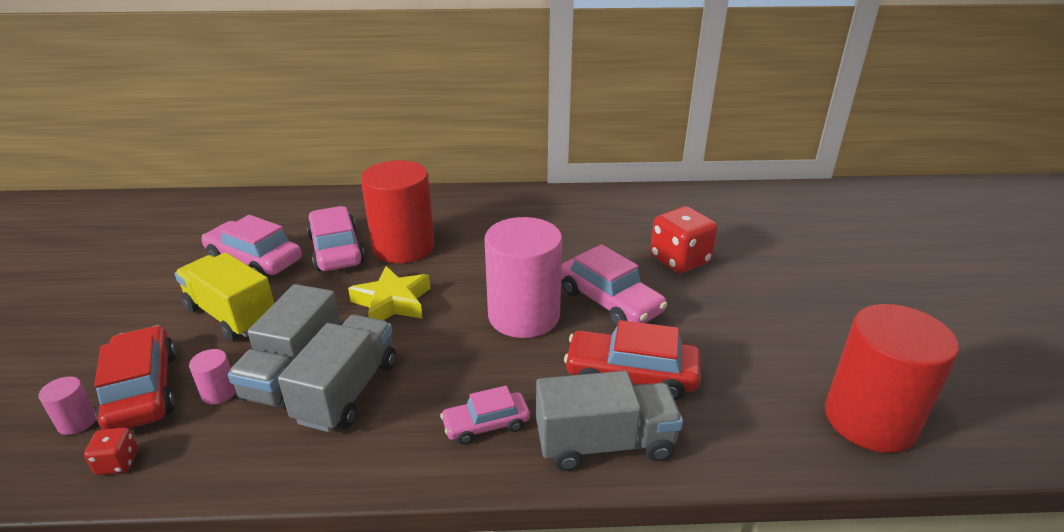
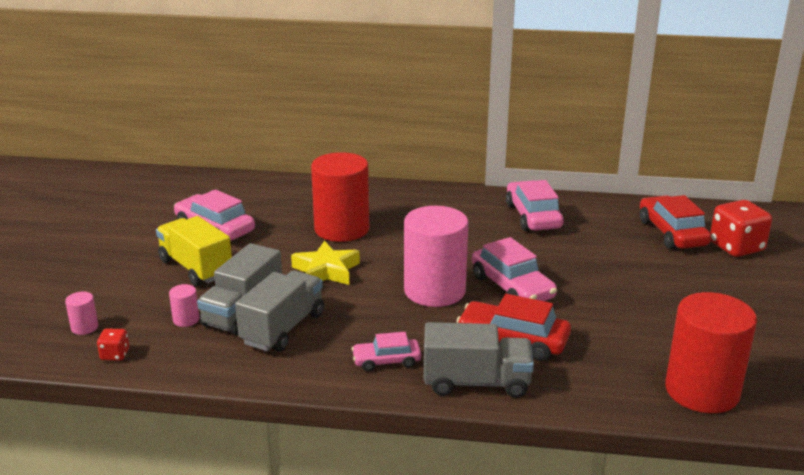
camera: 10 degrees right, 5 degrees down
red car [94,325,176,430] -> red car moved to [640,195,711,249]
pink car [307,206,365,271] -> pink car moved to [506,180,564,231]
red dice [650,206,718,273] -> red dice moved to [710,200,772,257]

